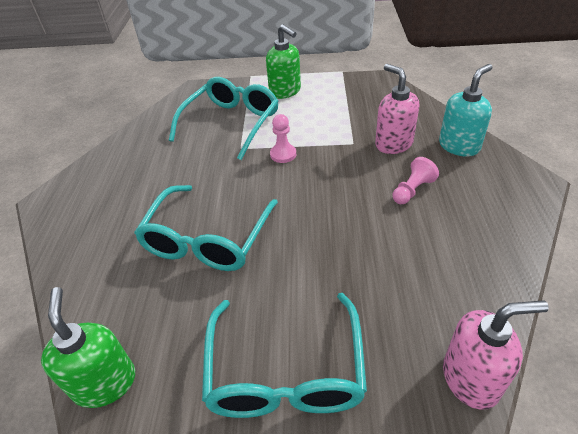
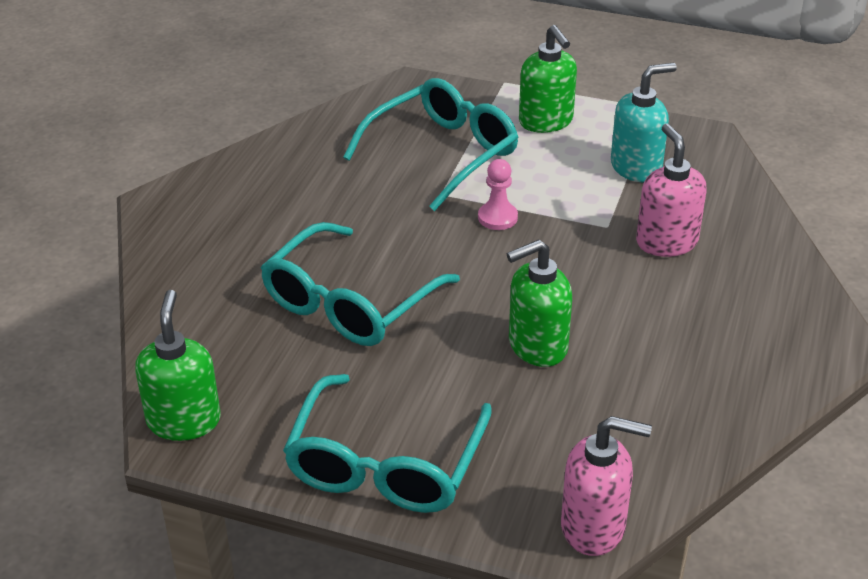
camera: 15 degrees right, 5 degrees down
pink pawn [393,157,439,204] -> none
turquoise soap dispenser [439,64,493,156] -> turquoise soap dispenser moved to [611,63,677,182]
none -> green soap dispenser [507,239,572,367]

